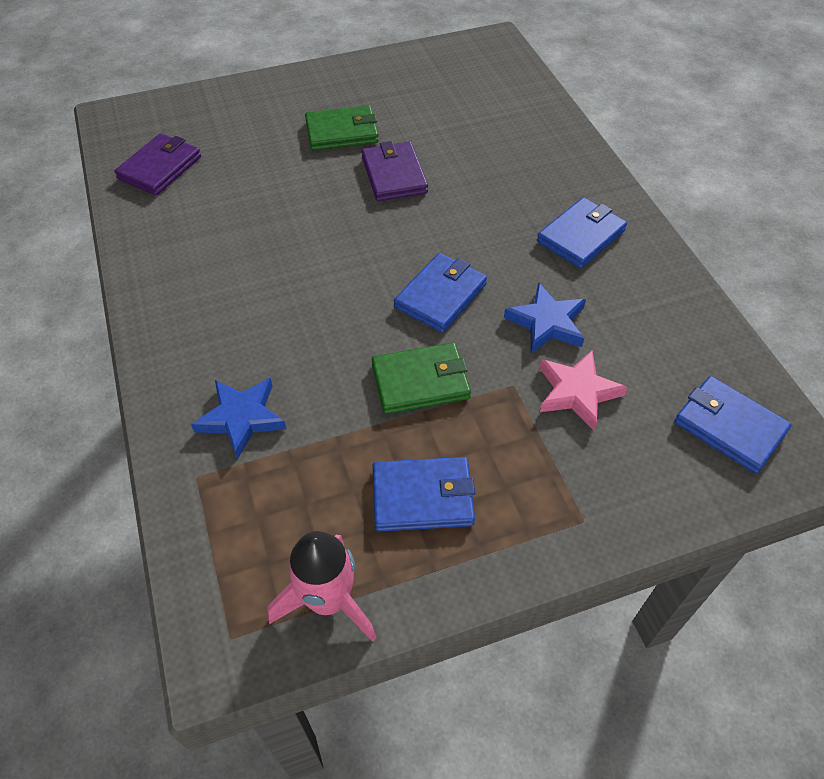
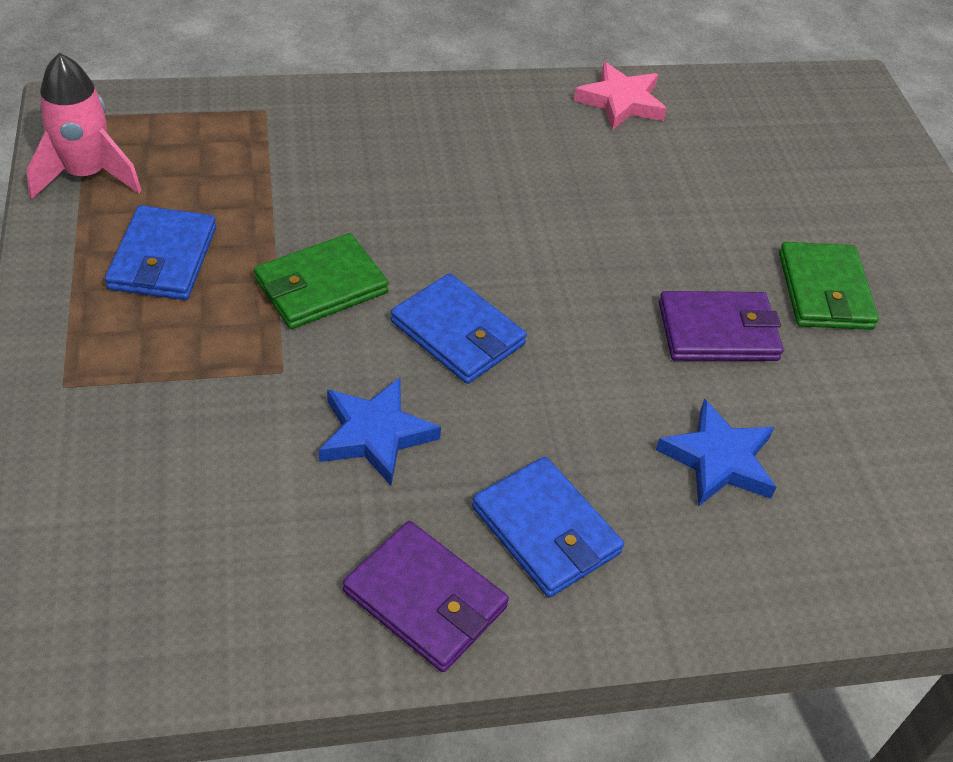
camera: 95 degrees right, 5 degrees down
purple wallet [114,133,201,196] -> purple wallet moved to [343,521,509,672]
blue star [191,378,286,460] -> blue star moved to [656,399,776,507]
green wallet [371,342,471,414] -> green wallet turned 60 degrees clockwise [254,233,389,329]
pink star [539,350,628,430] -> pink star moved to [574,62,667,130]
blue wallet [674,376,792,474] -> none

